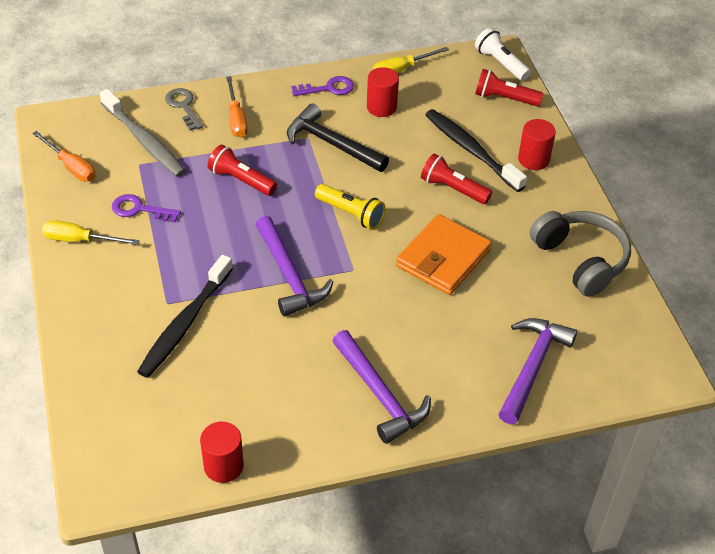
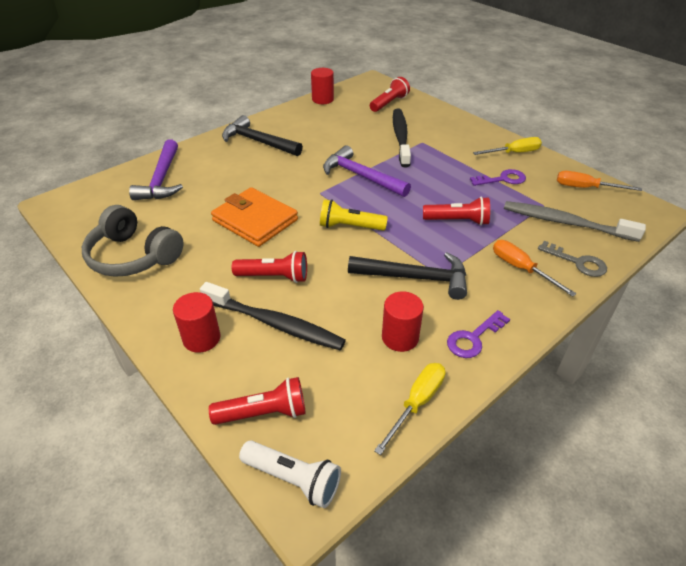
camera: 155 degrees right, 5 degrees down
purple hammer [332,330,431,444] -> black hammer [222,115,303,156]
orange wallet [396,214,492,295] -> orange wallet turned 60 degrees counterclockwise [211,187,298,247]
none -> red flashlight [370,77,410,112]

